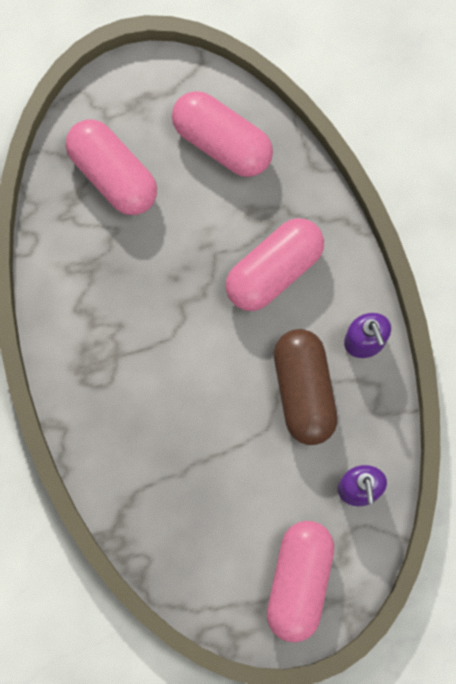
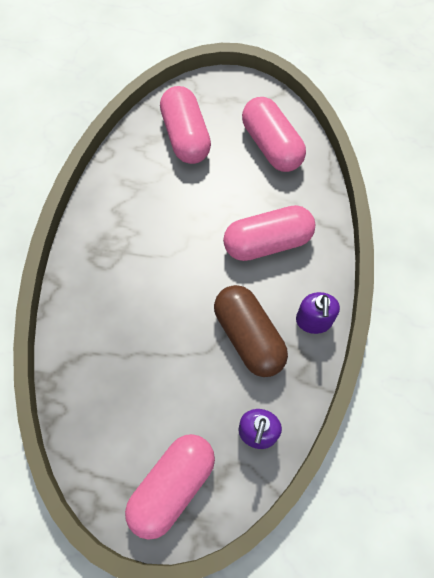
camera: 25 degrees right, 10 degrees down
brown capsule [274,329,338,445] -> brown capsule turned 45 degrees counterclockwise [214,285,288,377]

